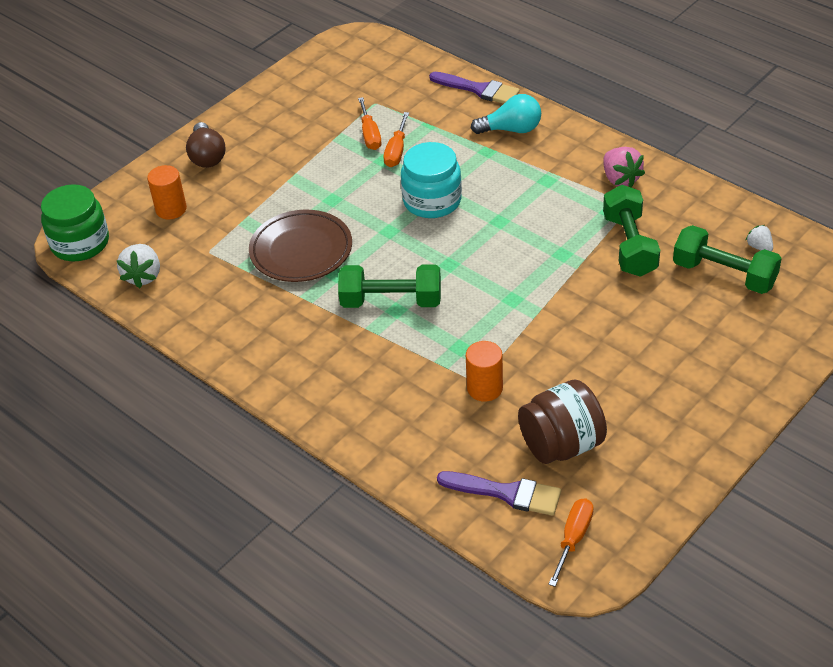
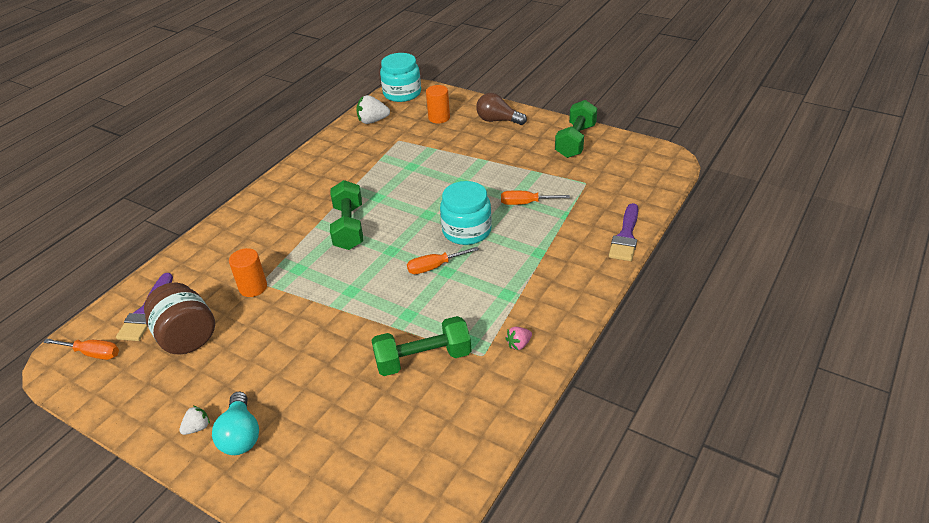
camera: 80 degrees right, 5 degrees down
green jar [41,184,109,261] -> turquoise jar [380,53,421,102]
brown light bulb [186,122,226,168] -> brown light bulb turned 45 degrees clockwise [476,93,527,125]
brown plate [249,210,352,282] -> none
orange screwdriver [358,97,382,150] -> orange screwdriver moved to [407,247,479,274]
turquoise light bulb [471,94,541,134] -> turquoise light bulb moved to [212,392,259,455]
pink strawberry [603,147,645,187] -> pink strawberry [505,327,532,350], size x0.58
green dumbbell [673,225,782,294] -> green dumbbell moved to [555,100,597,158]
white strawberry [745,225,773,251] -> white strawberry moved to [179,406,210,435]

